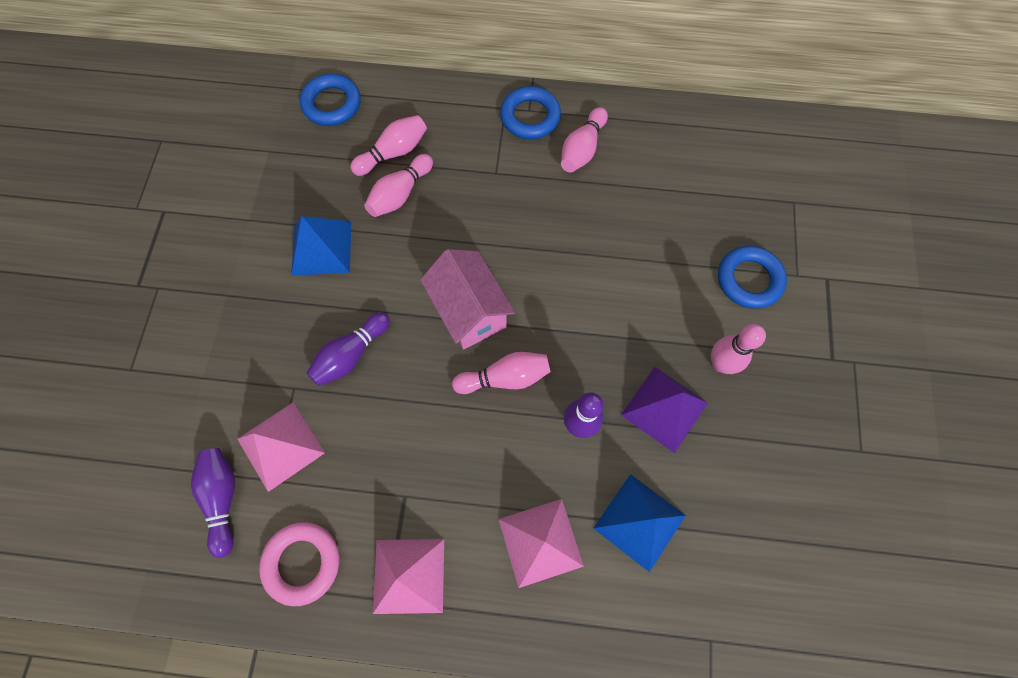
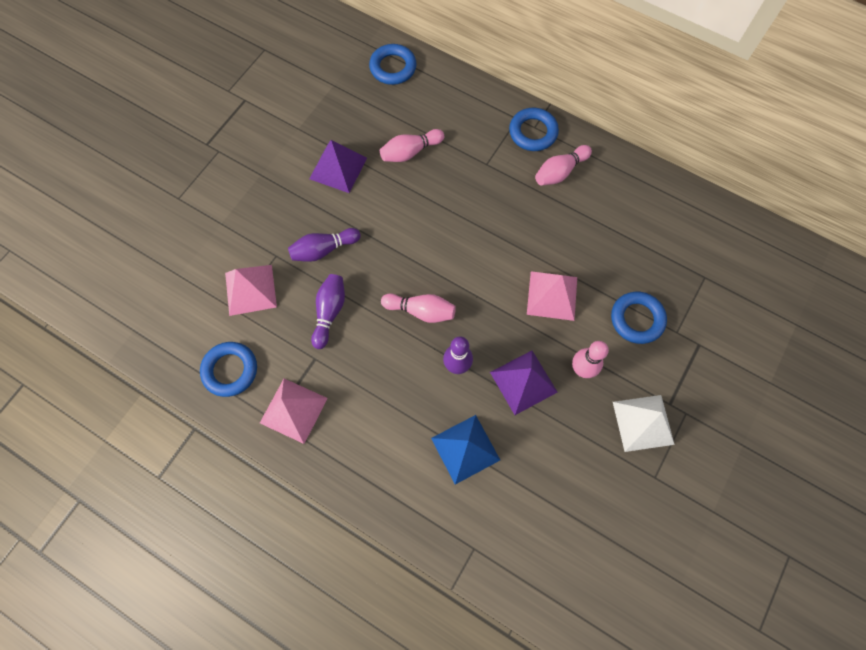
camera: 25 degrees right, 0 degrees up
purple bowling pin [191,448,235,558] -> purple bowling pin moved to [311,274,345,349]
pink ring [259,522,339,606] -> blue ring [200,342,257,397]
blue pyramid [291,216,351,276] -> purple pyramid [309,140,367,193]
pink bowling pin [350,115,427,176] -> none
pink house [420,249,515,350] -> none
pink pyramid [499,499,584,588] -> pink pyramid moved to [527,271,577,321]
none -> white pyramid [613,395,675,452]

